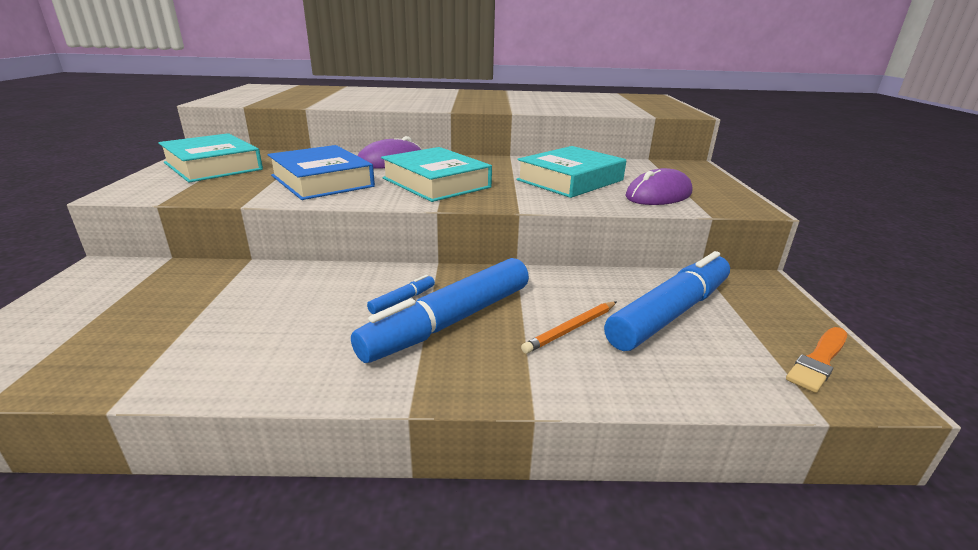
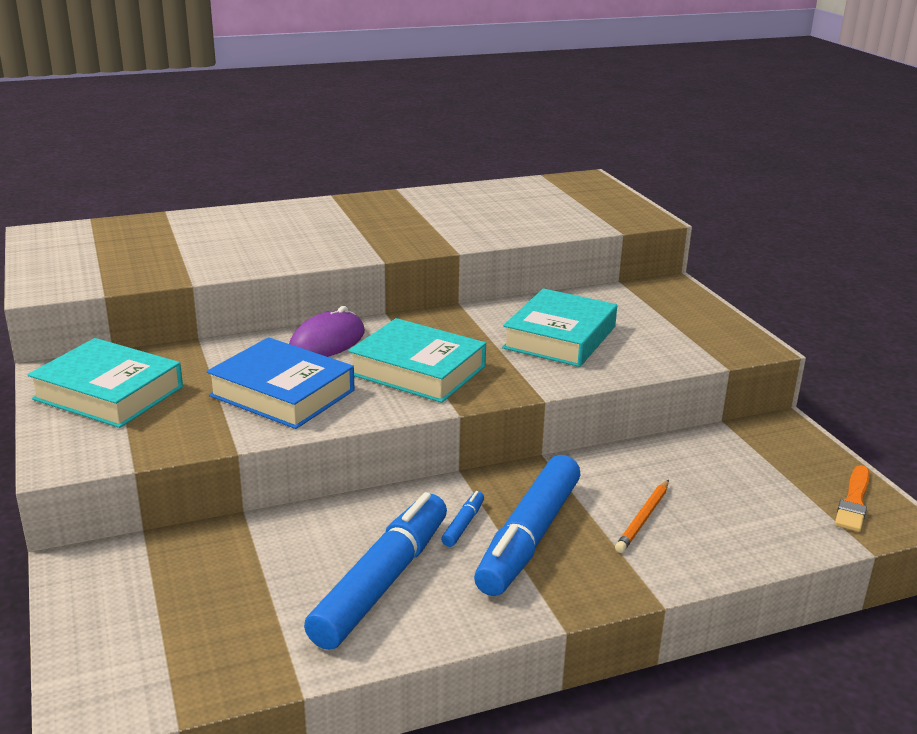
camera: 20 degrees left, 0 degrees up
blue marker [604,251,730,351] -> blue marker moved to [304,492,447,650]
purple mouse [625,168,692,205] -> none

